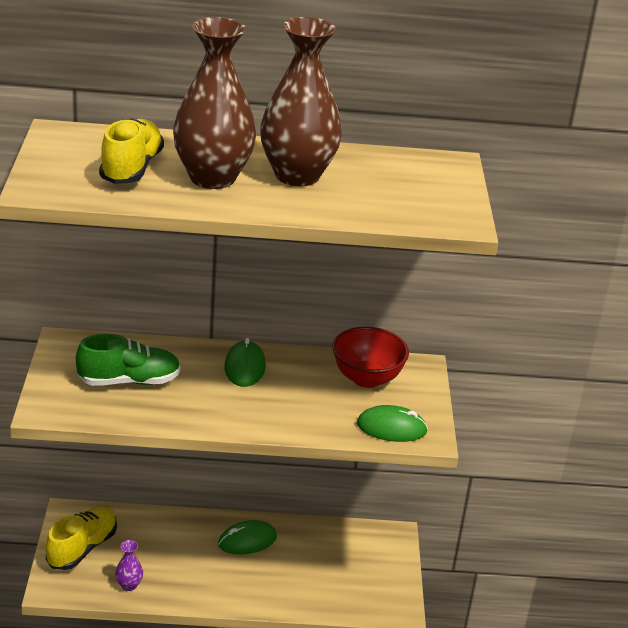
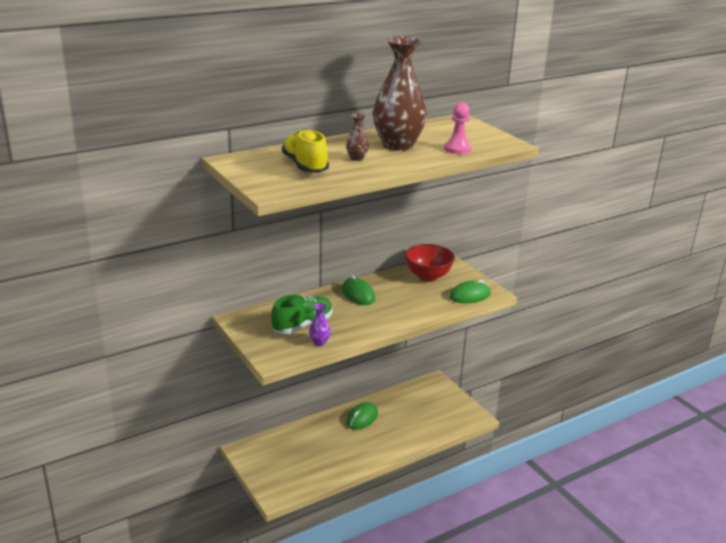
camera: 30 degrees left, 5 degrees down
yellow shoe [46,507,117,570] -> none
purple vase [115,540,143,591] -> purple vase moved to [309,303,331,346]
brown vase [173,17,256,189] -> brown vase [346,113,369,161], size x0.41
none -> pink pawn [444,102,472,154]

